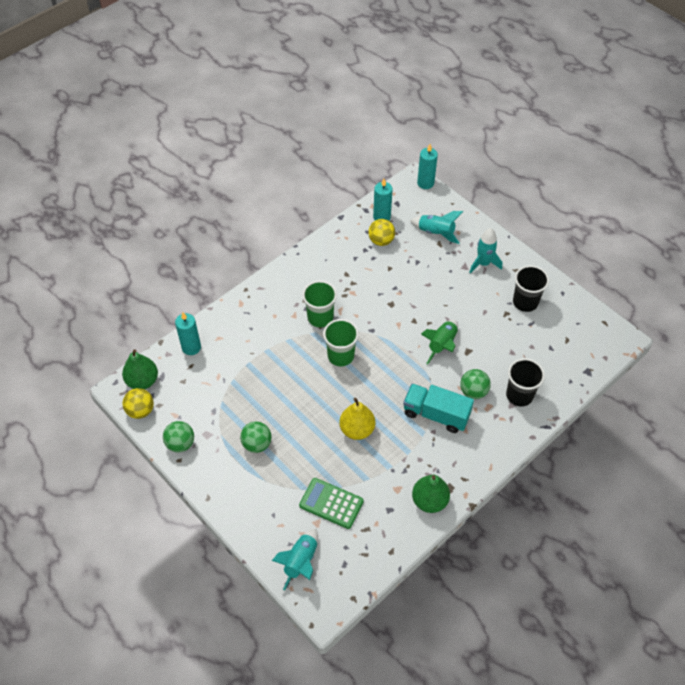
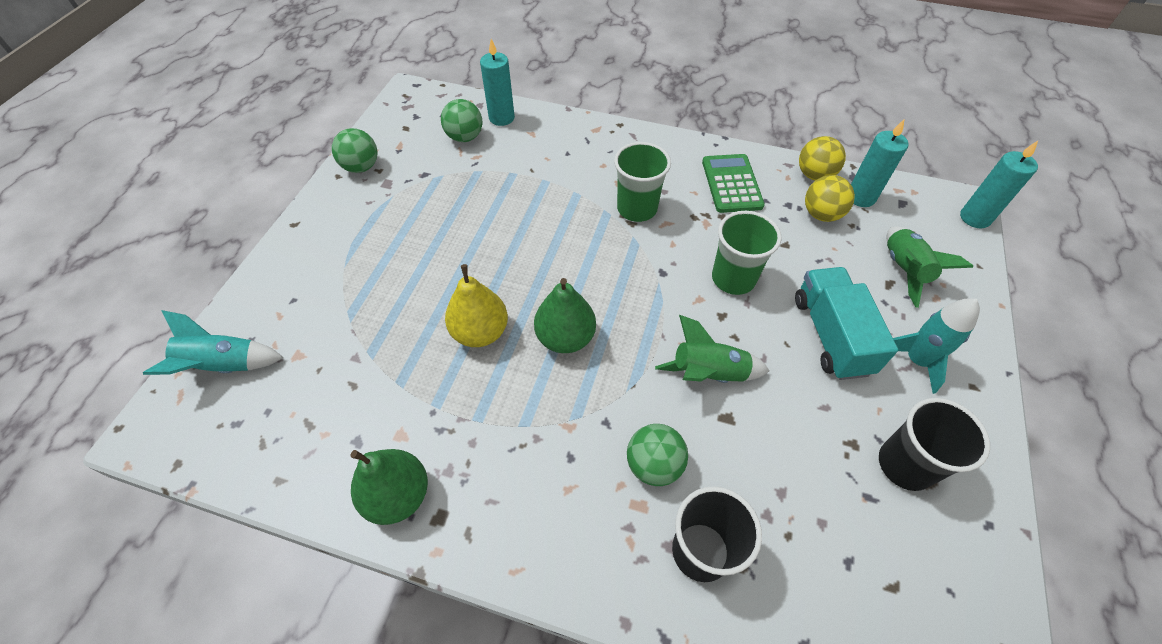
camera: 60 degrees right, 0 degrees up
green pear [122,349,158,389] -> green pear moved to [534,278,596,353]
yellow ball [122,388,154,419] -> yellow ball moved to [799,136,846,181]
green ball [240,421,271,453] -> green ball moved to [441,99,483,142]
green calculator [299,478,364,529] -> green calculator moved to [702,154,765,213]
green cup [323,319,359,366] -> green cup moved to [712,211,782,295]
turquoise truck [403,384,474,433] -> turquoise truck moved to [795,267,898,380]
turquoise rocket [410,211,463,244] -> green rocket [886,226,973,308]

